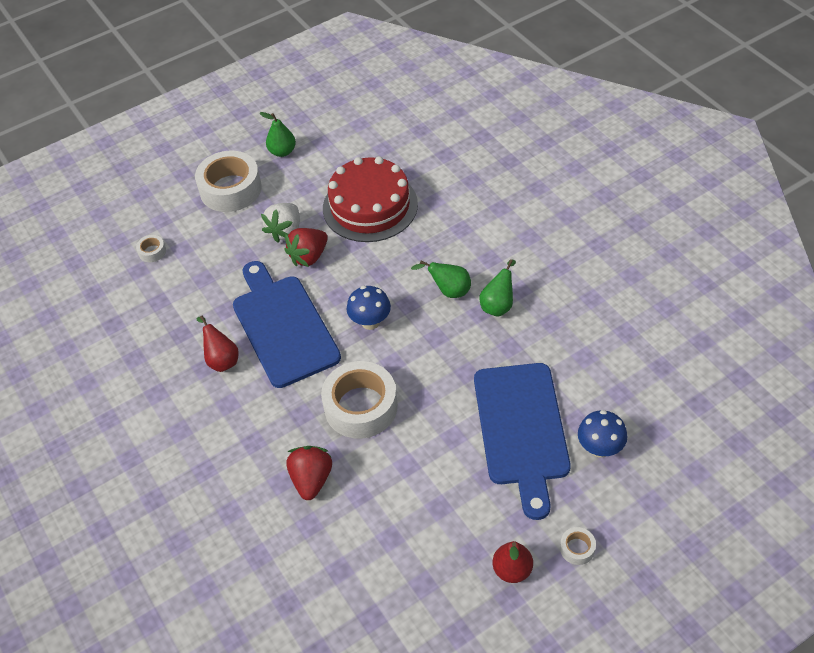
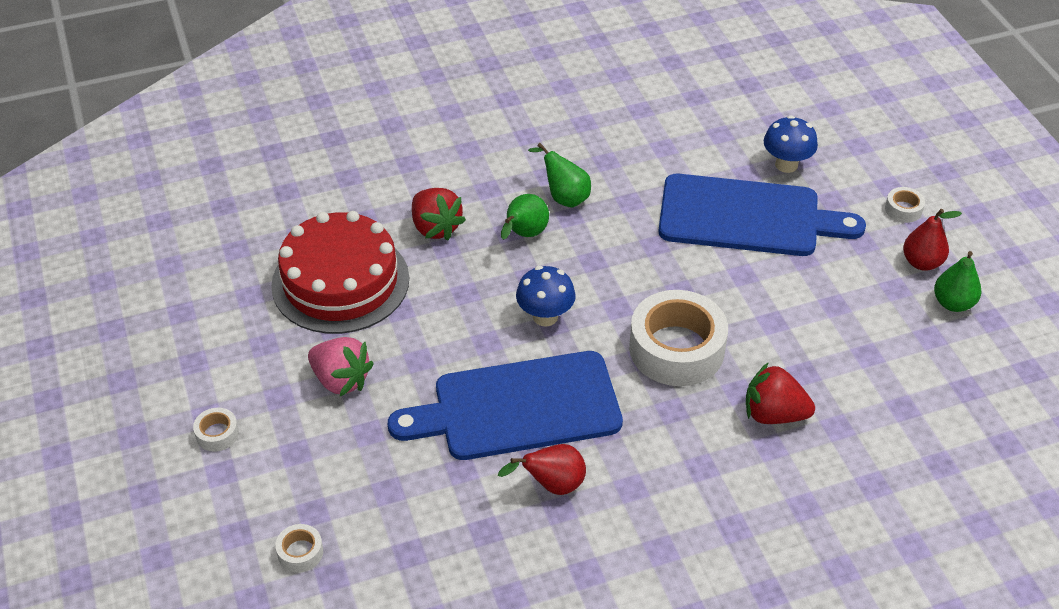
camera: 80 degrees left, 5 degrees down
white tape [195,151,262,212] -> white tape [193,408,239,452], size x0.42
green pear [260,112,296,157] -> green pear moved to [934,251,981,312]
white strawberry [261,203,300,243] -> pink strawberry [308,337,374,396]
red strawberry [284,228,328,267] -> red strawberry moved to [412,188,466,240]

